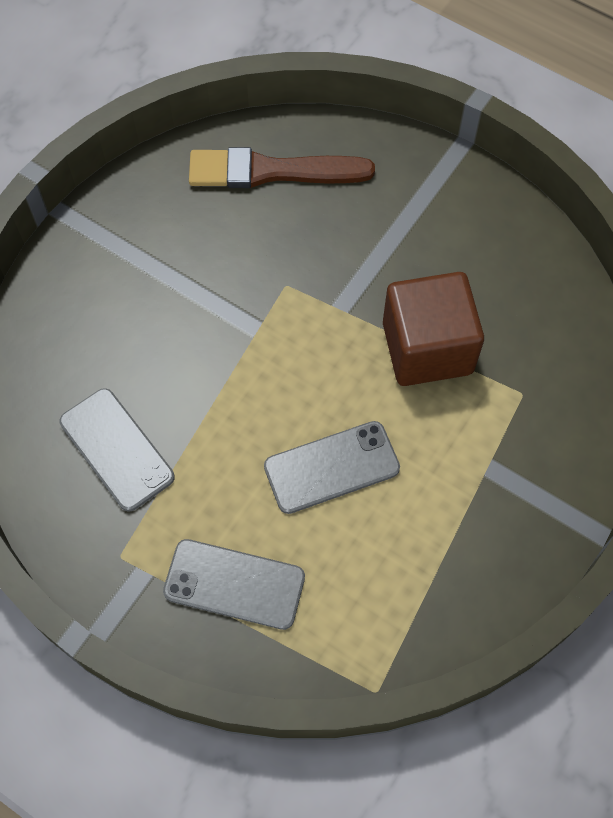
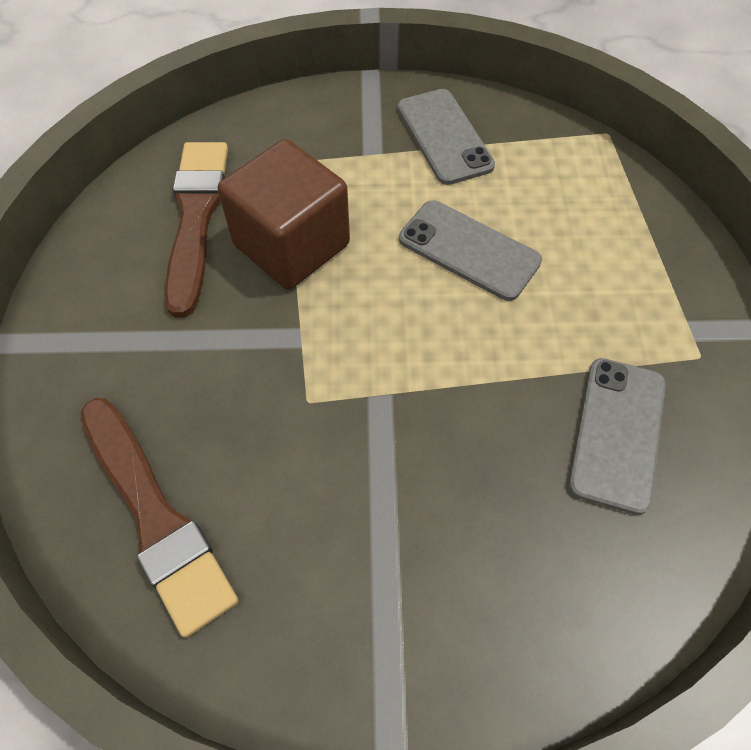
camera: 125 degrees left, 5 degrees down
grey phone [163,539,305,630] -> grey phone moved to [398,89,495,185]
none -> brown brush [164,142,228,318]

